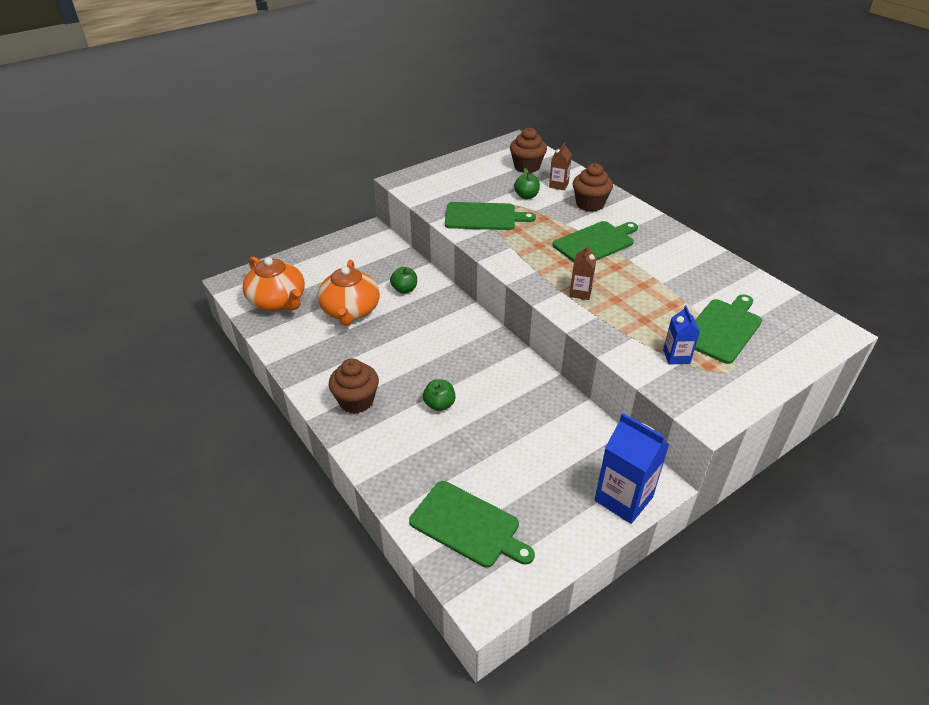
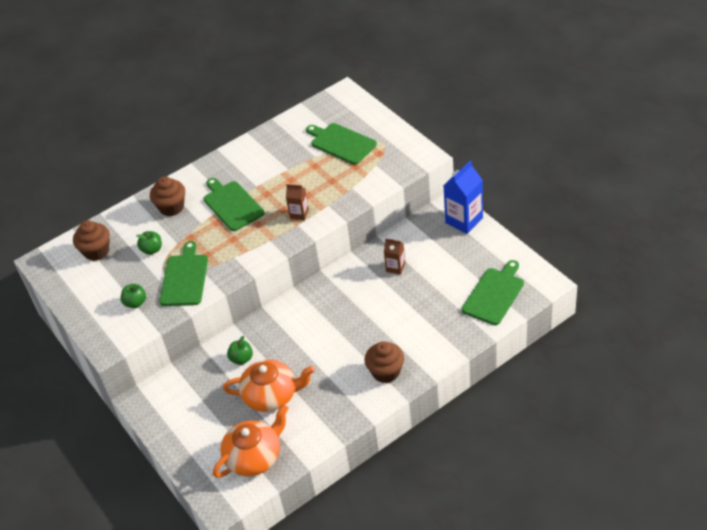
camera: 85 degrees left, 5 degrees up
green apple [423,379,456,411] -> green apple moved to [120,284,146,308]
brown carton [549,142,572,190] -> brown carton moved to [384,238,405,275]
blue carton [663,306,700,365] -> none

